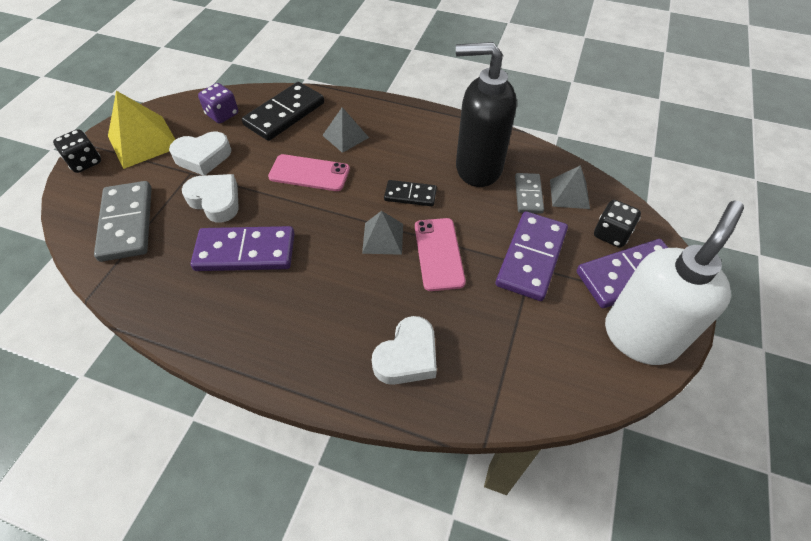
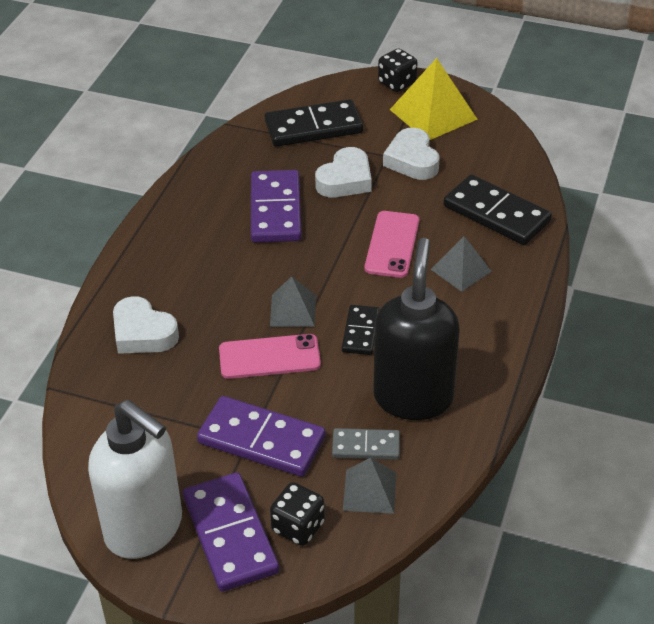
camera: 90 degrees right, 10 degrees down
grey domino [94,181,152,262] -> black domino [265,99,363,147]
purple dice [198,83,238,123] -> none

